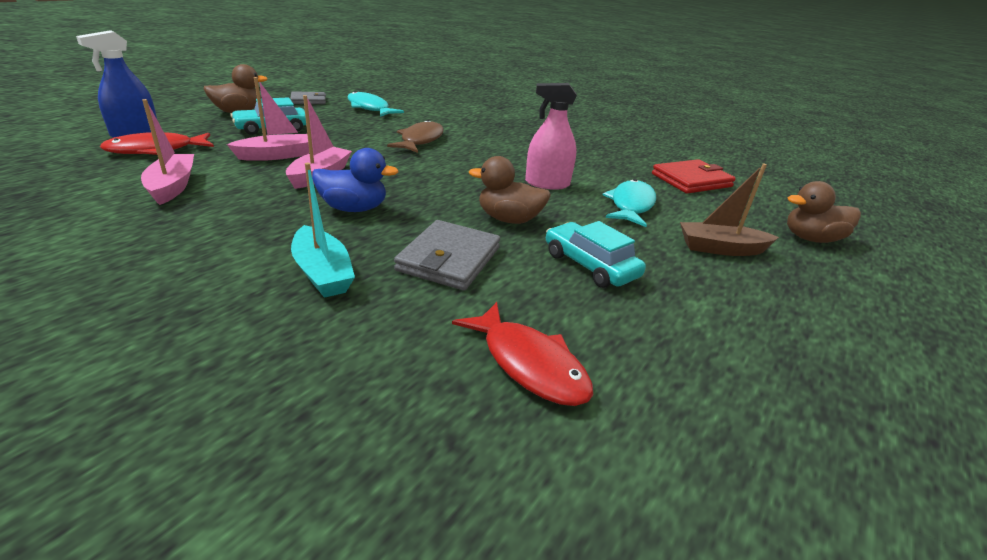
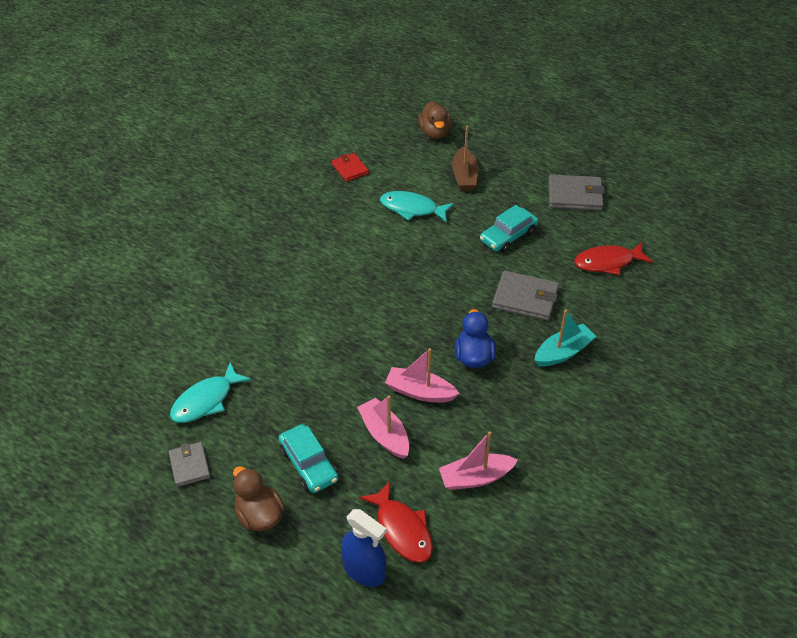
camera: 90 degrees left, 15 degrees up
brown fish [387,120,444,153] -> none
red fish [452,302,593,406] -> red fish turned 150 degrees counterclockwise [574,242,653,275]
brown duck [469,156,551,224] -> none
pink spray bottle [525,83,577,190] -> none
red wallet [652,159,736,193] -> red wallet [332,153,369,182], size x0.63
none -> grey wallet [549,174,605,211]

